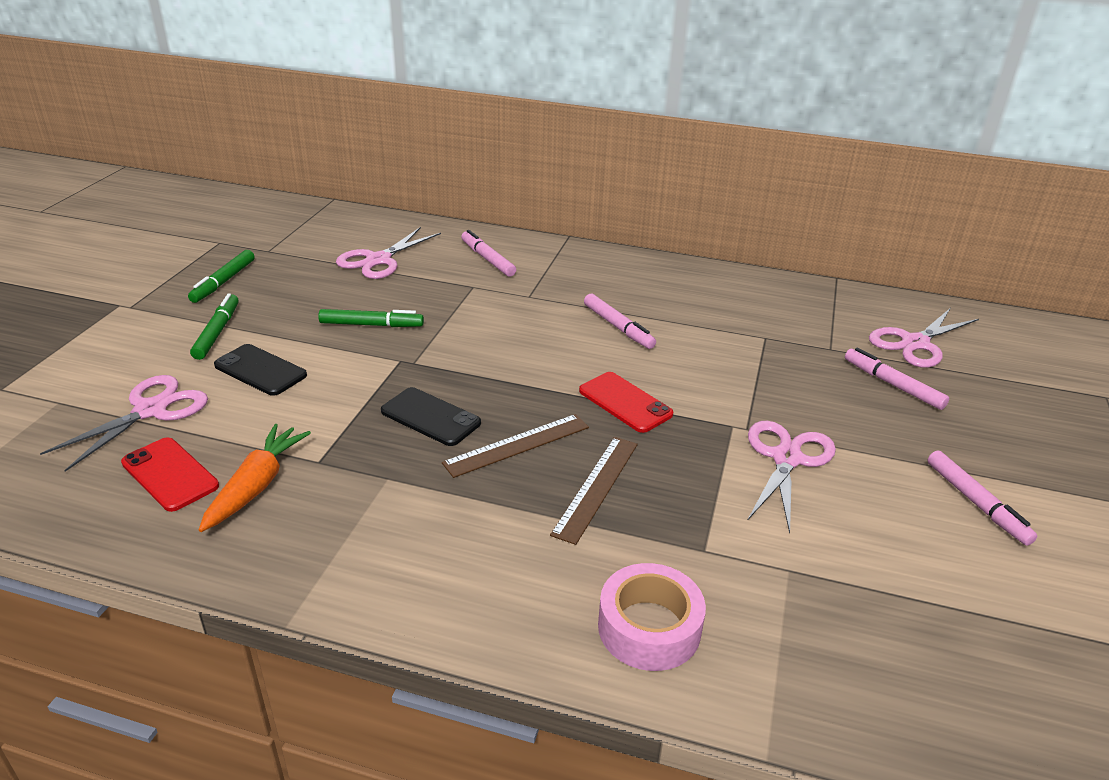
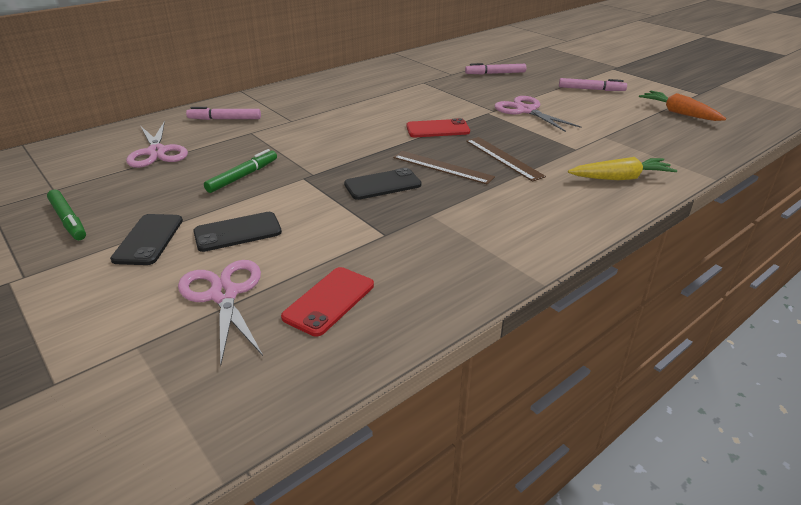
camera: 55 degrees left, 0 degrees up
red phone [121,437,219,512] -> red phone turned 45 degrees counterclockwise [281,267,374,337]
green marker [190,293,239,360] -> black phone [110,214,183,265]
orange carrot [199,424,311,532] -> orange carrot moved to [639,91,726,121]
brown ruler [442,414,589,478] -> brown ruler turned 60 degrees counterclockwise [393,151,495,185]
pink marker [584,294,656,349] -> none
pink tape [598,563,706,671] -> yellow carrot [568,157,677,180]
pink scissors [869,309,979,368] -> none

